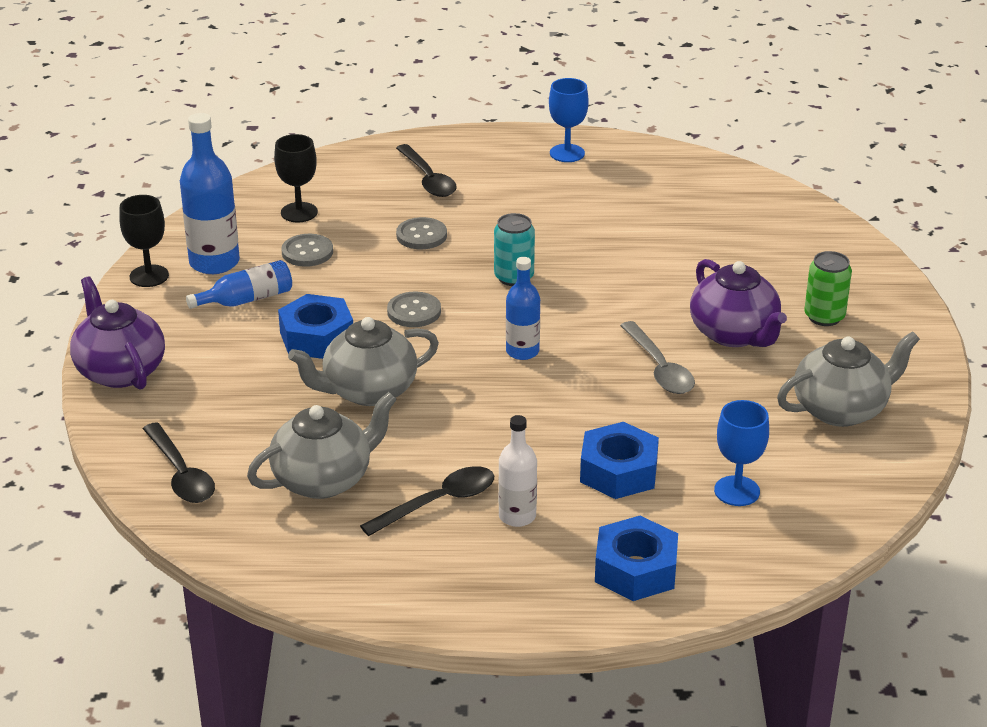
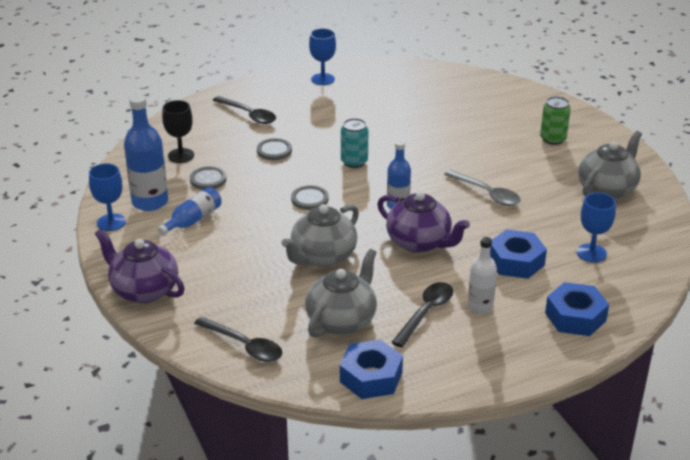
camera: 25 degrees left, 0 degrees up
black goblet [119,195,169,287] -> blue goblet [89,163,126,231]
blue nut [278,294,353,359] -> blue nut moved to [340,340,403,399]
purple teapot [690,259,787,347] -> purple teapot moved to [377,191,470,253]

